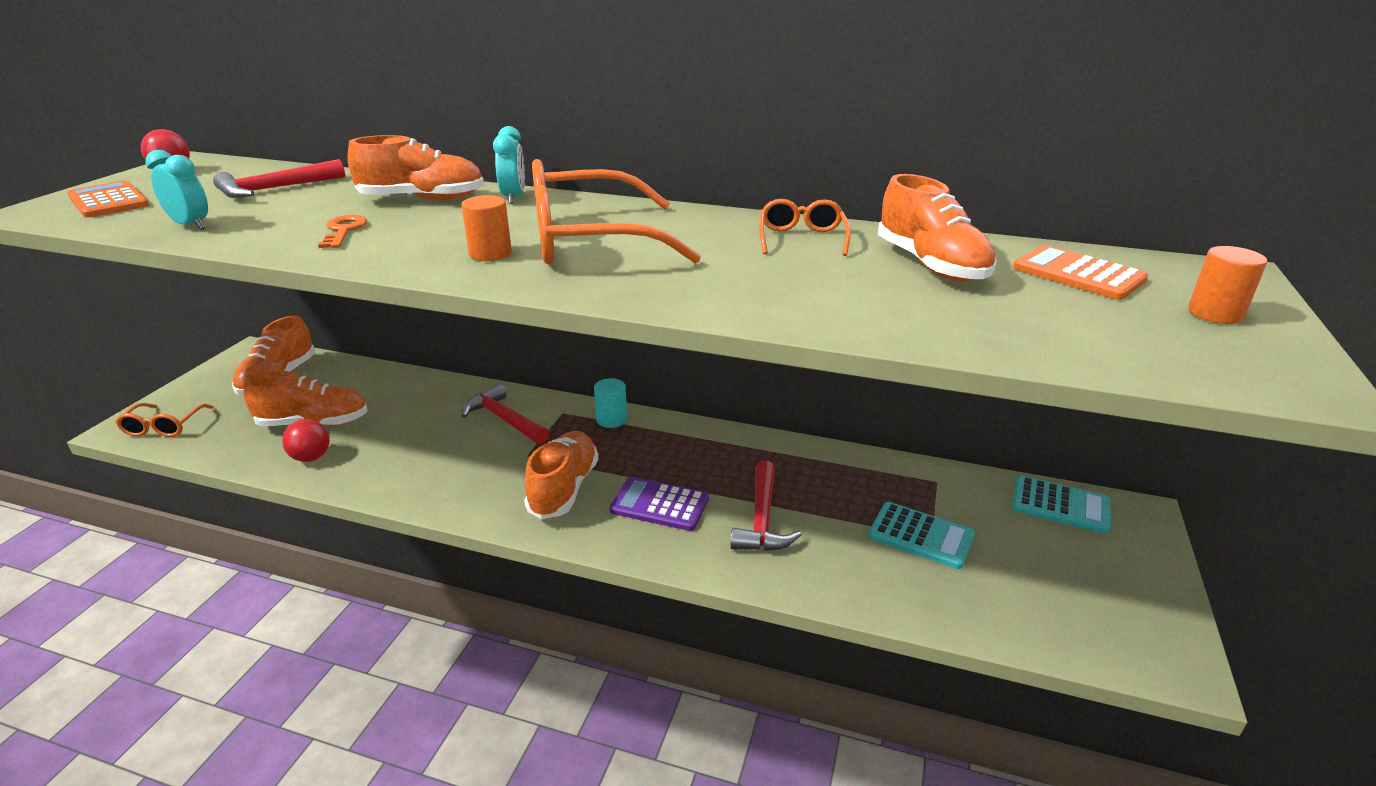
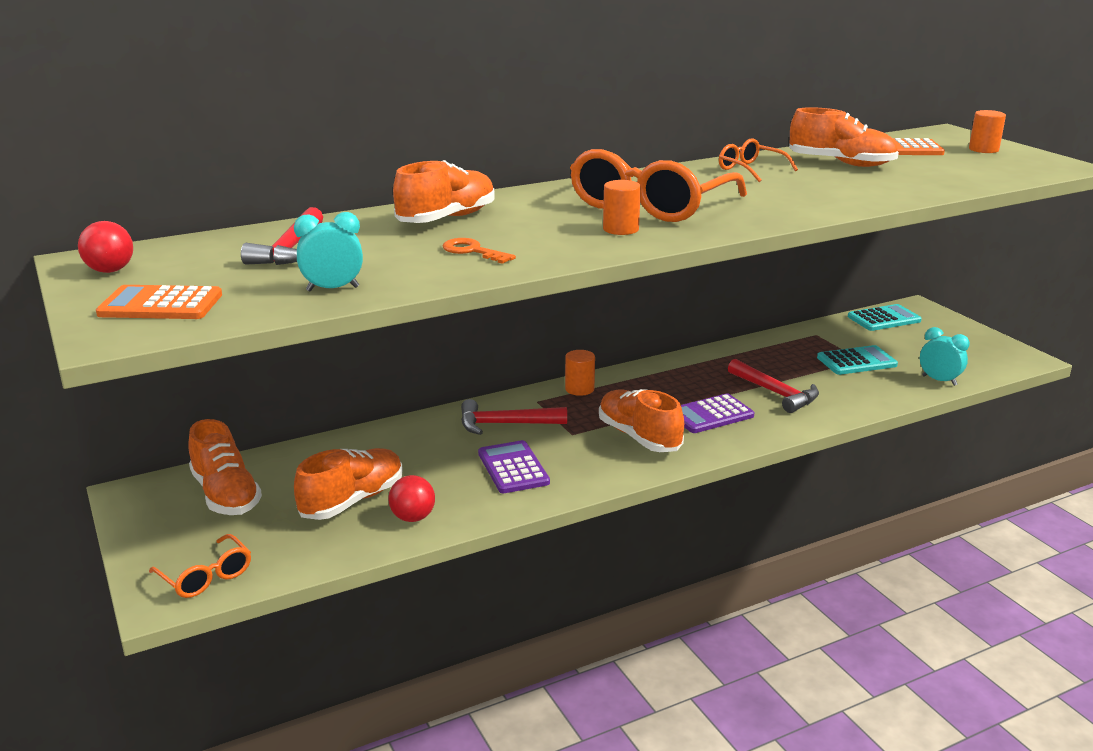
camera: 45 degrees left, 5 degrees down
turquoise clock [493,126,525,204] -> turquoise clock moved to [920,327,970,386]
turquoise cylinder [594,378,627,428] -> orange cylinder [565,350,595,396]
none -> purple calculator [478,440,550,493]

